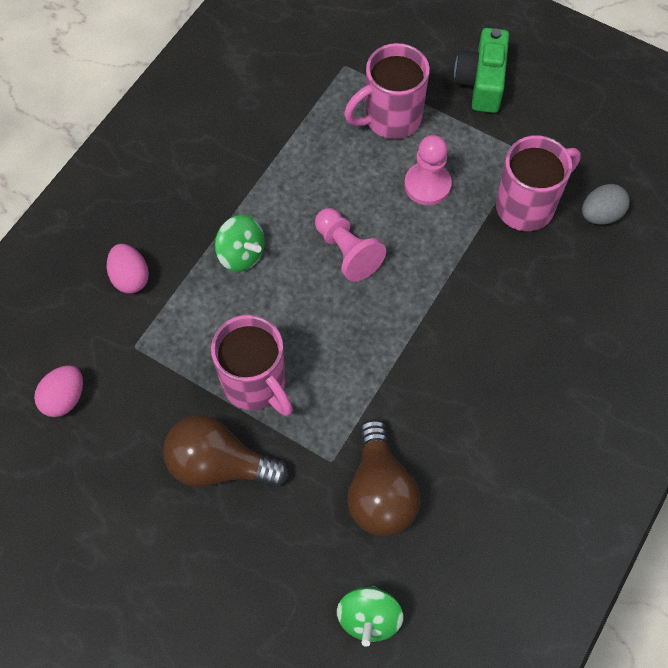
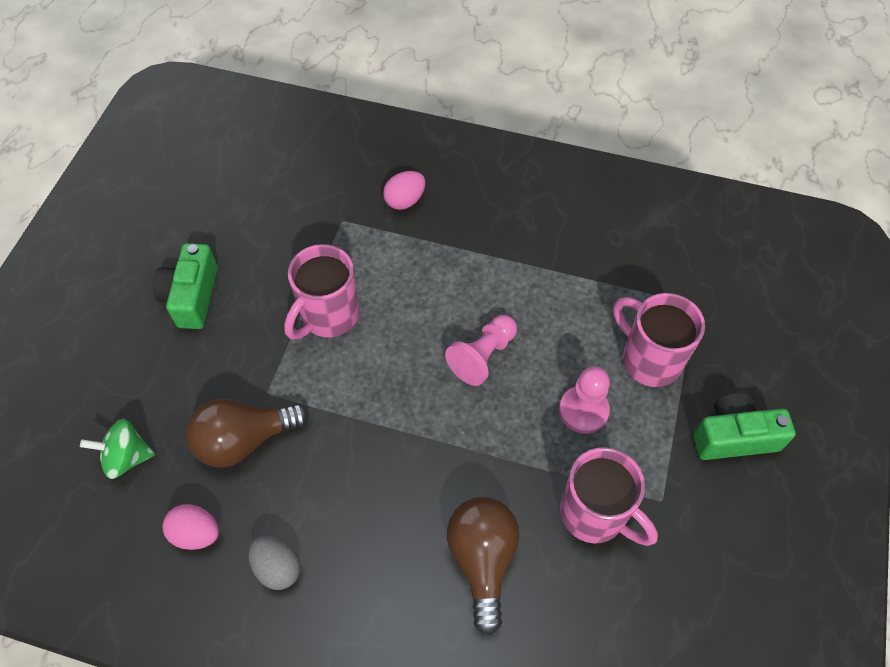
camera: 75 degrees right, 5 degrees down
pink egg [34,365,83,417] -> pink egg moved to [162,504,219,550]
brown light bulb [163,415,289,487] -> brown light bulb moved to [447,497,520,635]
green spinning top [215,215,265,272] -> none
grey egg [582,184,630,225] -> grey egg moved to [248,536,300,590]
none -> green camera [153,243,218,329]

